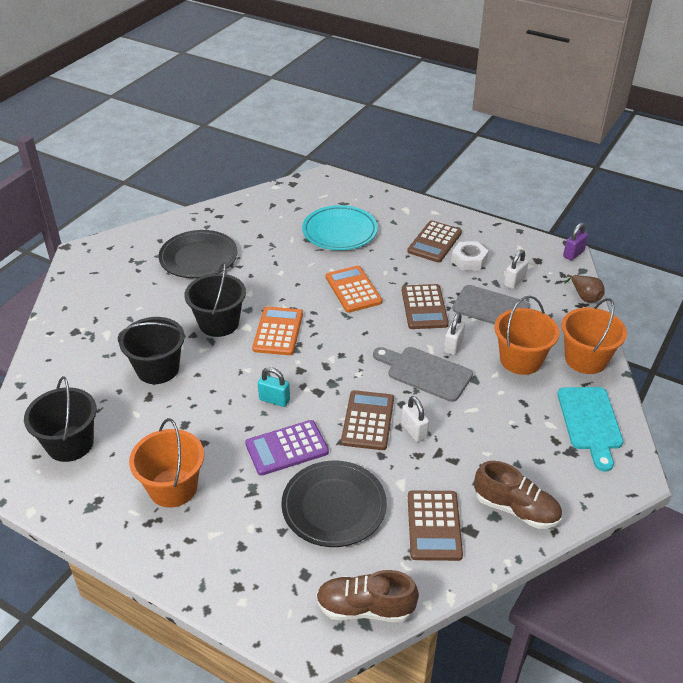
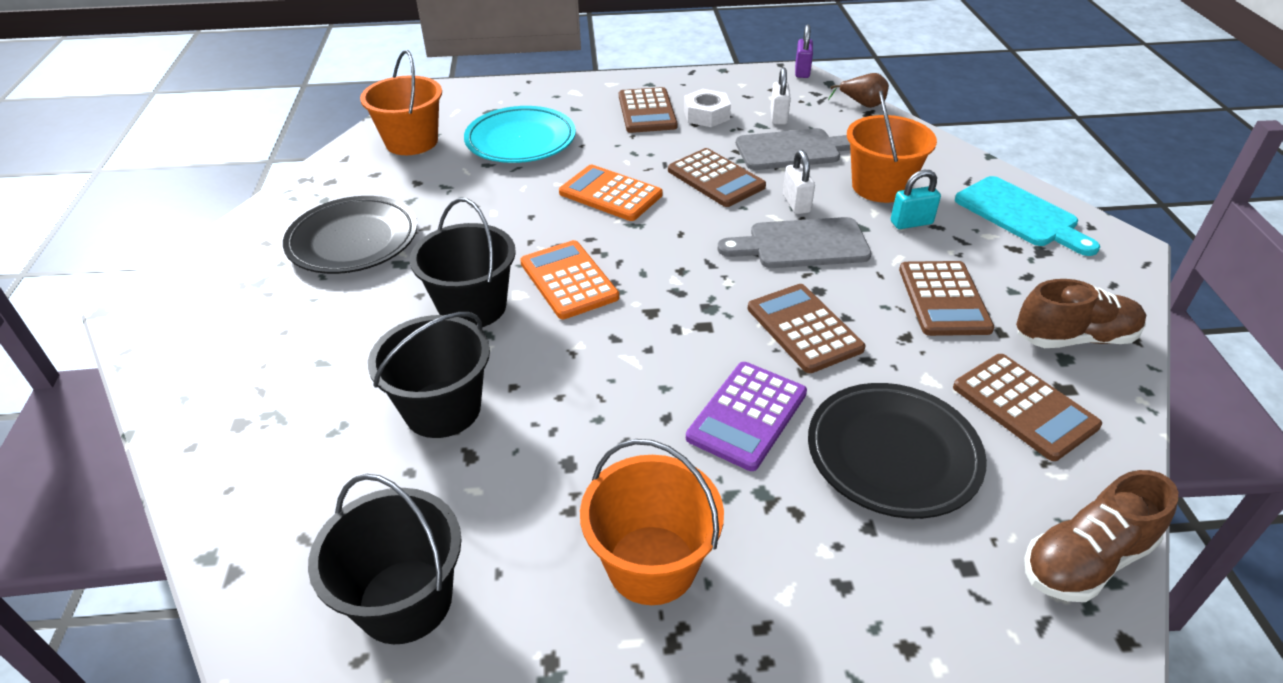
camera: 35 degrees left, 0 degrees up
turquoise padlock [258,367,290,407] -> turquoise padlock moved to [891,170,941,229]
white padlock [401,396,429,442] -> none
orange bucket [561,298,627,374] -> orange bucket moved to [360,50,442,155]
none -> brown calculator [899,261,994,336]

